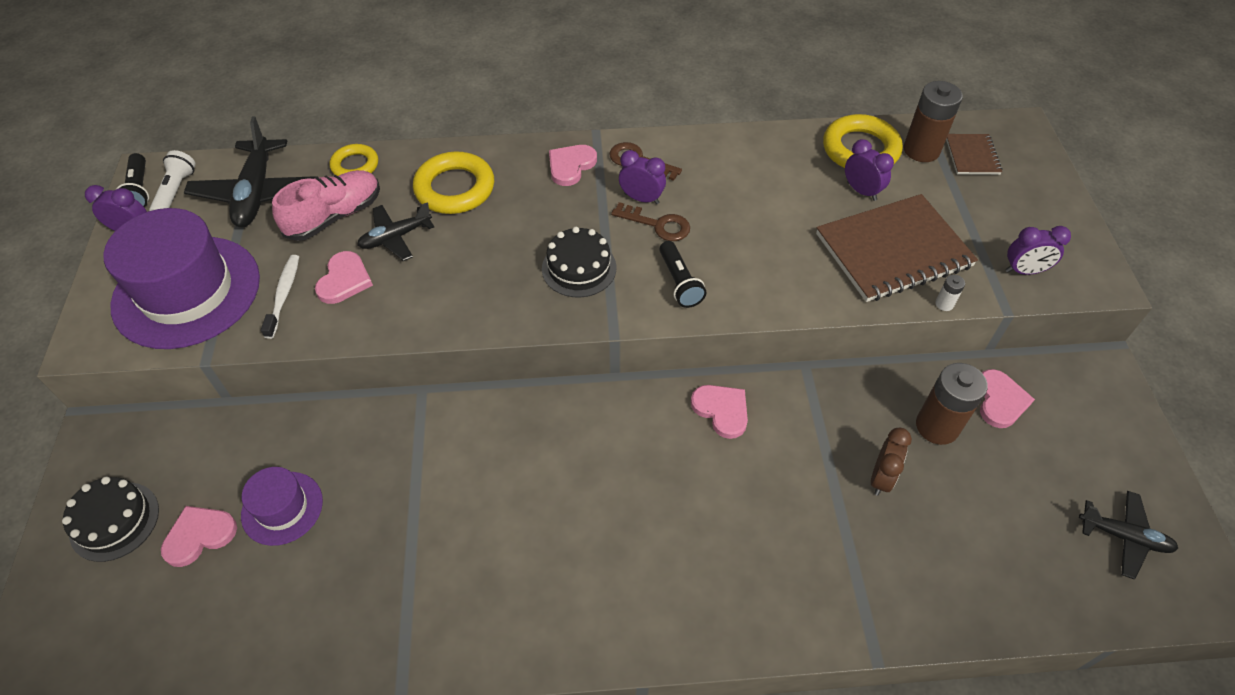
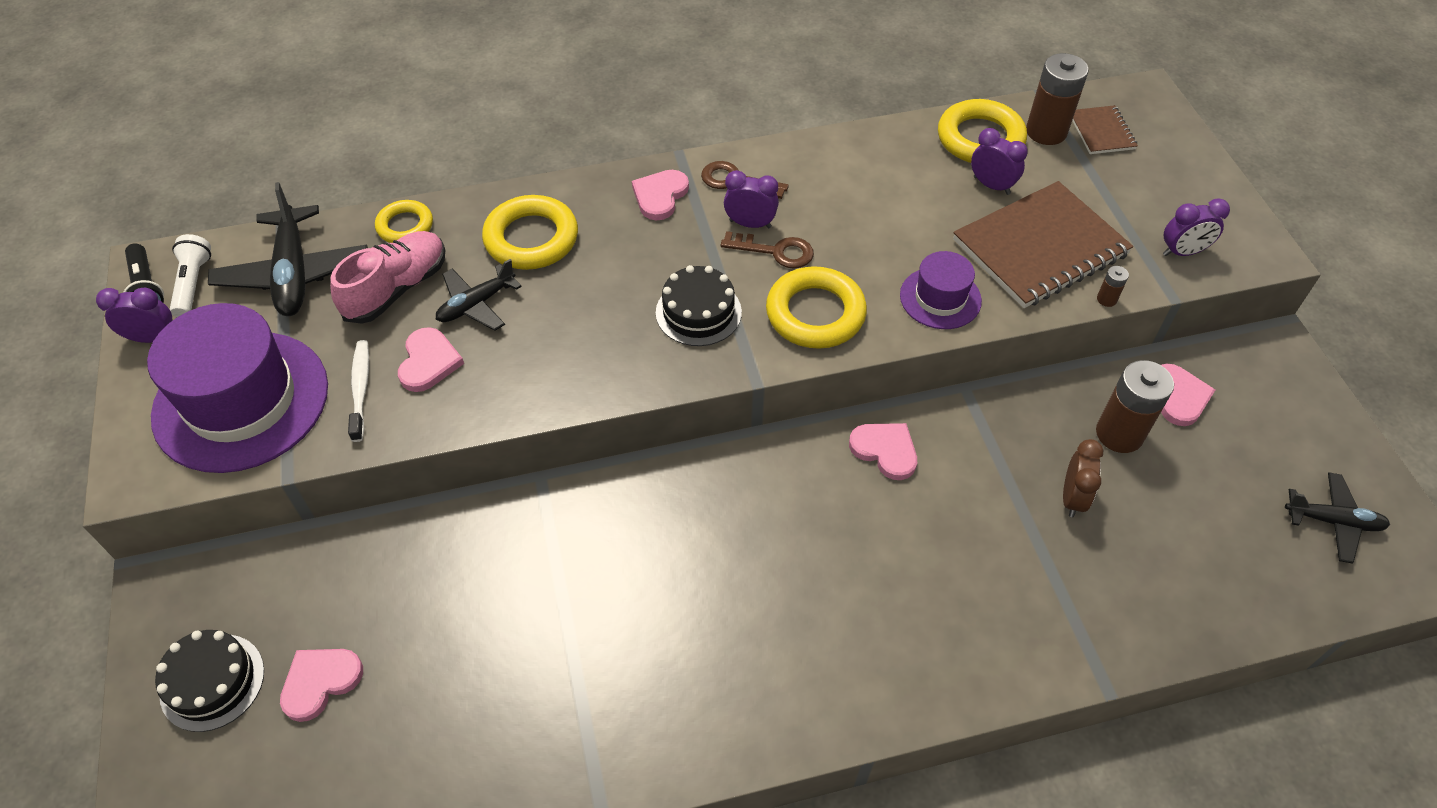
camera: 10 degrees left, 0 degrees up
purple hat [241,467,323,546] -> purple hat moved to [900,251,982,329]
black flashlight [659,241,706,308] -> yellow ring [766,266,867,349]
white battery [935,275,965,311] -> brown battery [1097,266,1129,307]

